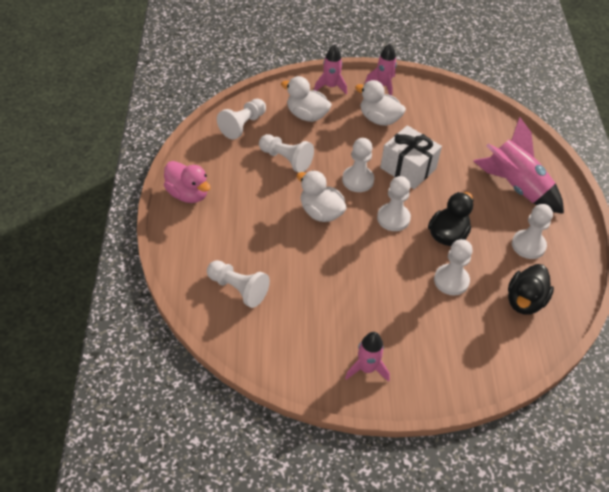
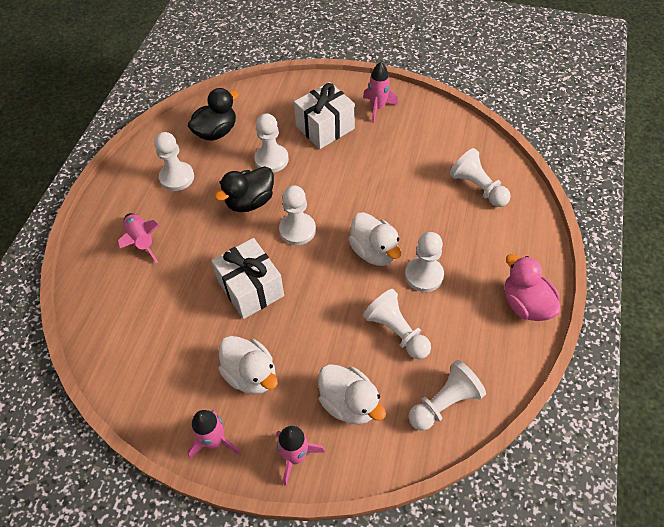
camera: 160 degrees left, 5 degrees up
white pawn [342,138,374,192] -> white pawn moved to [405,232,444,292]
pink rocket [474,117,564,214] -> pink rocket [118,213,159,264], size x0.58
none -> white gift [294,82,355,149]

